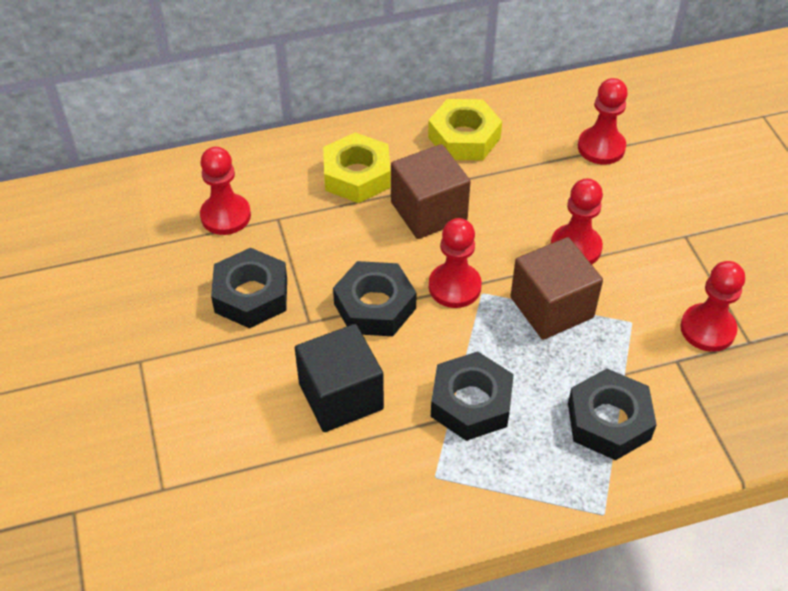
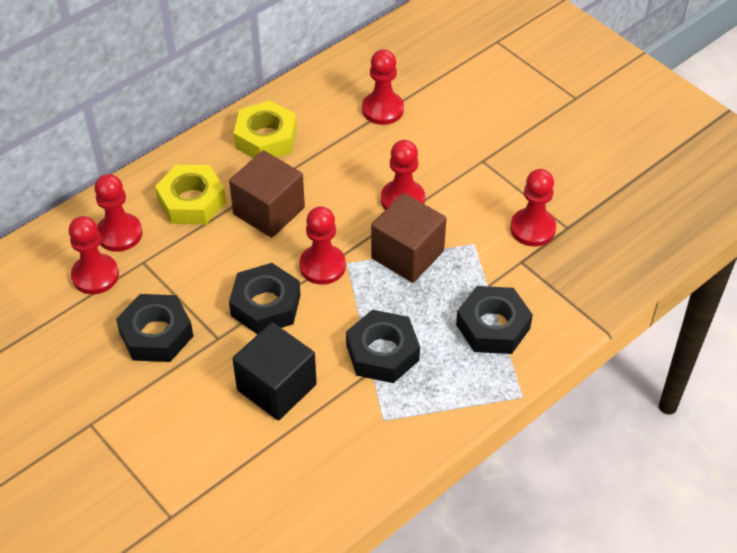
camera: 25 degrees left, 0 degrees up
none -> red pawn [94,174,142,252]

